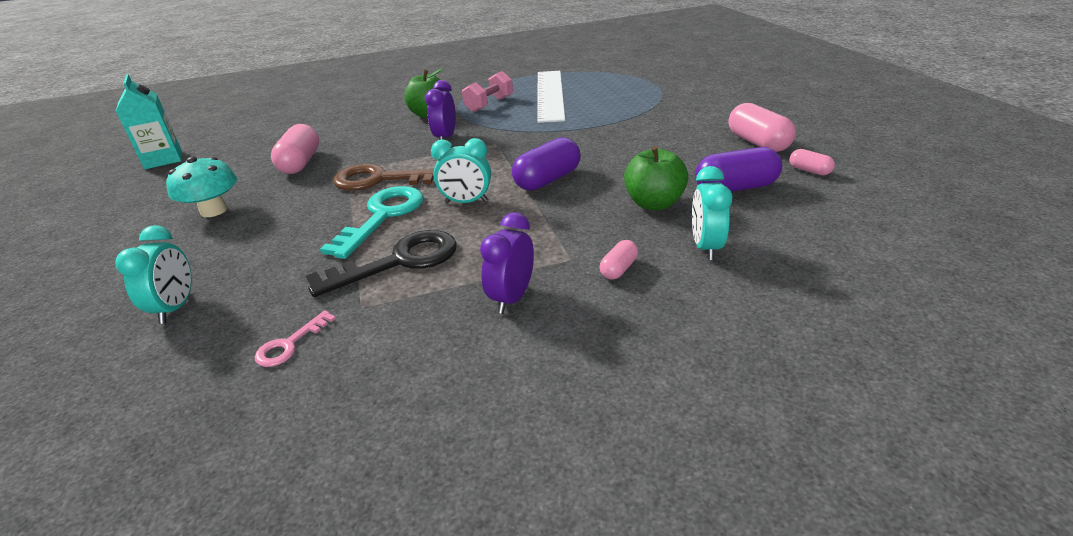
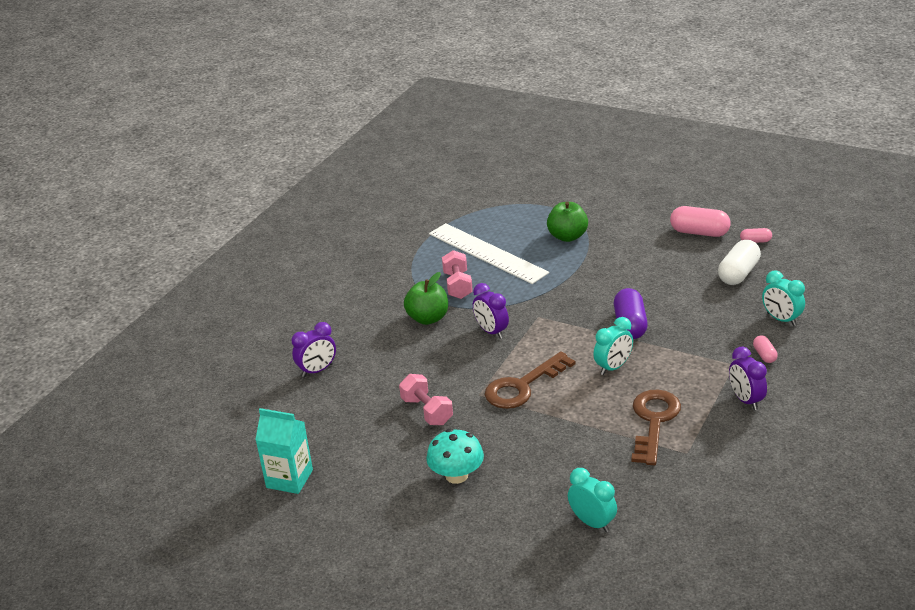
camera: 45 degrees left, 0 degrees up
pink key [254,310,336,367] -> none
pink capsule [271,124,319,174] -> pink dumbbell [399,374,453,425]
black key [306,230,457,297] -> brown key [631,390,681,465]
turquoise key [320,186,424,259] -> none
green apple [624,146,688,210] -> green apple moved to [547,202,588,242]
purple capsule [695,147,782,192] -> white capsule [718,240,761,285]
none -> purple clock [292,322,336,377]

